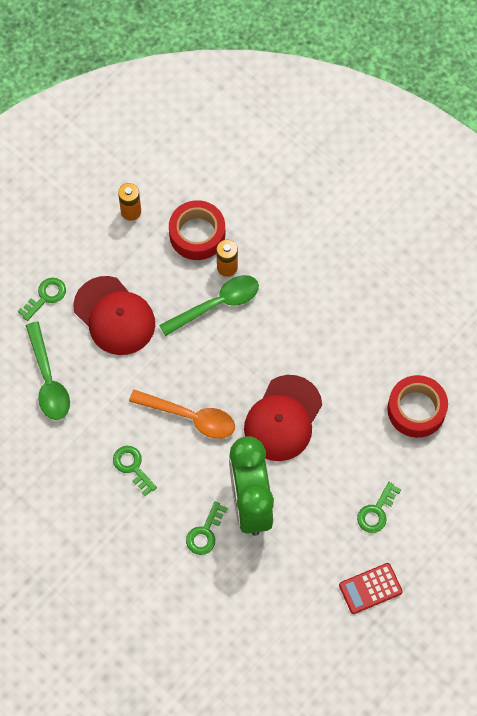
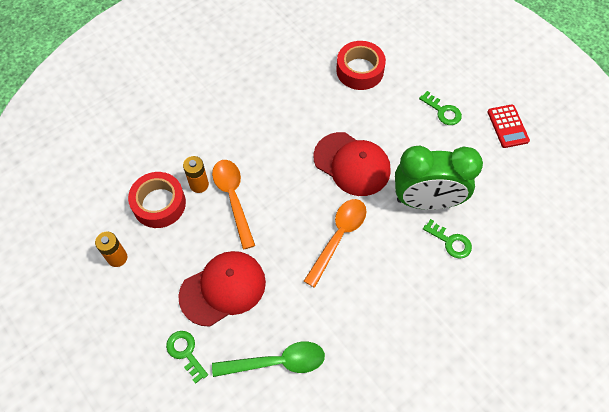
camera: 80 degrees left, 5 degrees down
green key [113,446,157,496] -> none
green spoon [159,275,259,336] -> orange spoon [212,160,255,250]

